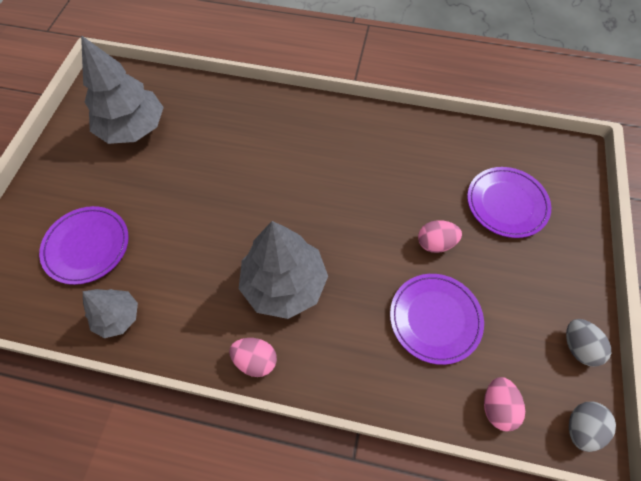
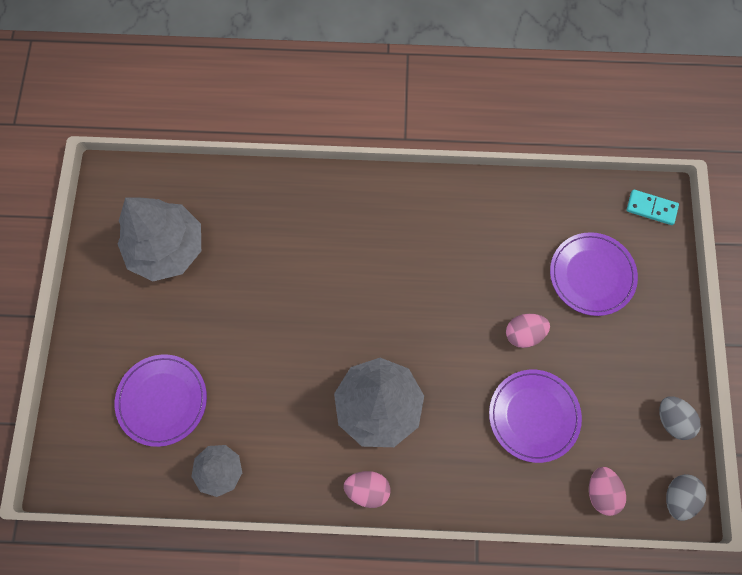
camera: 10 degrees left, 10 degrees up
none -> turquoise domino [626,190,679,225]

